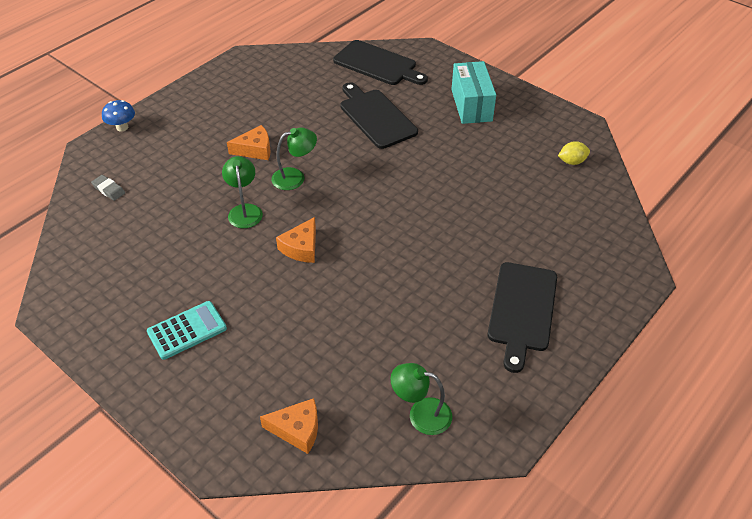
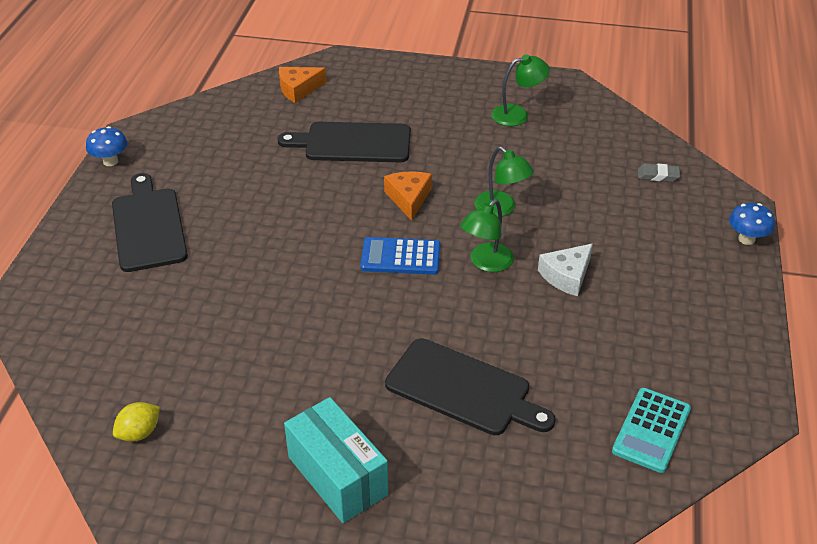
camera: 150 degrees right, 5 degrees down
turquoise calculator [147,301,227,360] -> turquoise calculator moved to [612,388,691,473]
orange cheese [227,125,270,160] -> white cheese [538,244,593,296]
black cutting board [333,40,428,85] -> black cutting board moved to [278,122,411,162]
green lamp [390,363,452,435] -> green lamp moved to [491,54,550,126]
none -> blue mushroom [86,126,128,166]
none -> blue calculator [360,237,440,275]

